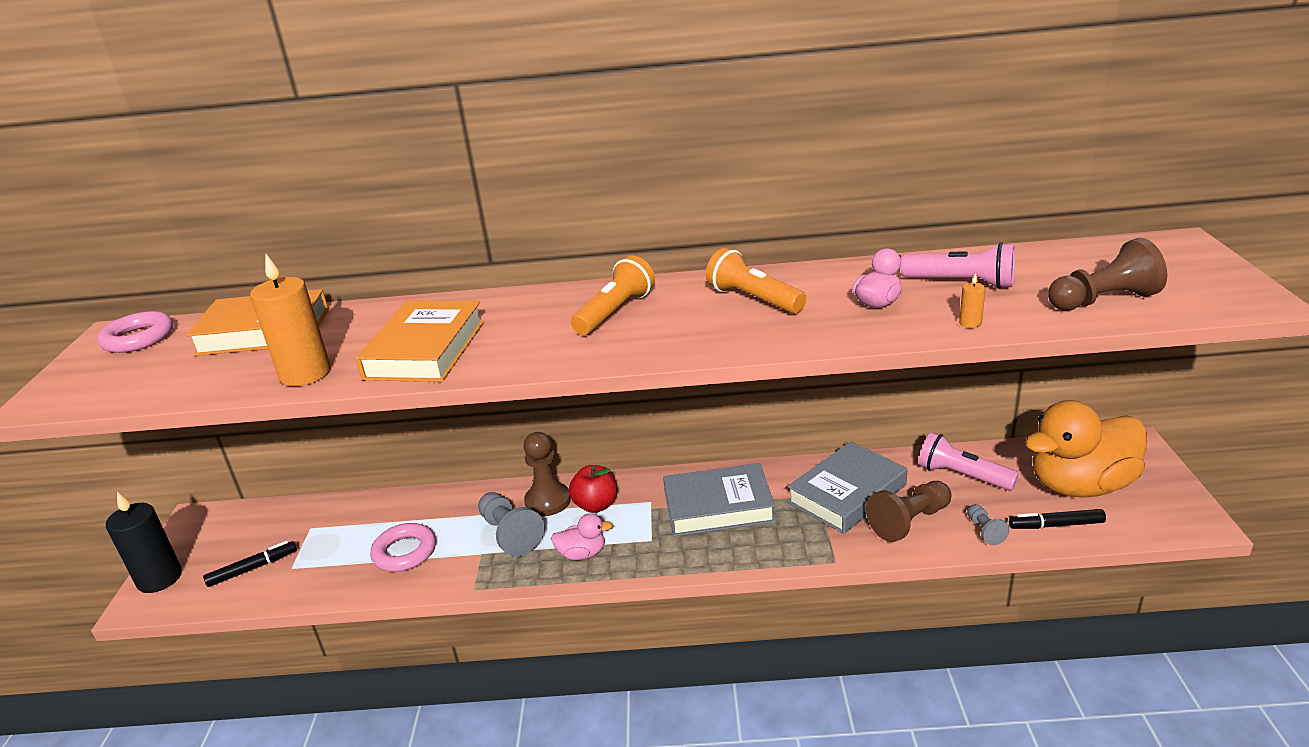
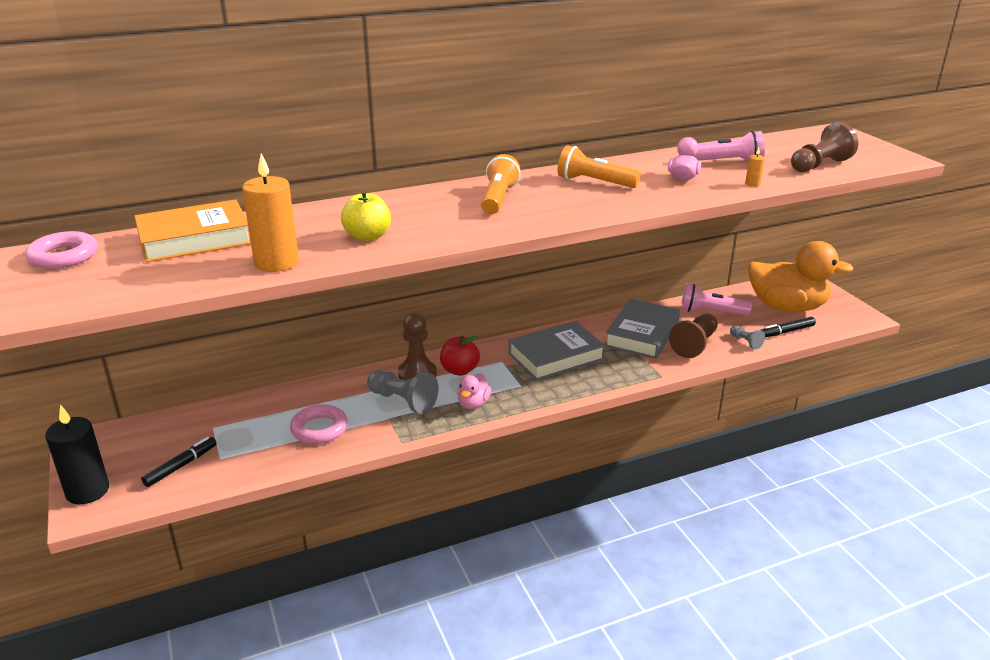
camera: 25 degrees left, 0 degrees up
orange book [356,301,484,382] -> yellow apple [341,190,391,241]
pink duck [551,513,612,560] -> pink duck turned 135 degrees clockwise [457,373,491,409]
orange duck [1025,400,1147,498] -> orange duck turned 120 degrees counterclockwise [747,241,854,312]

